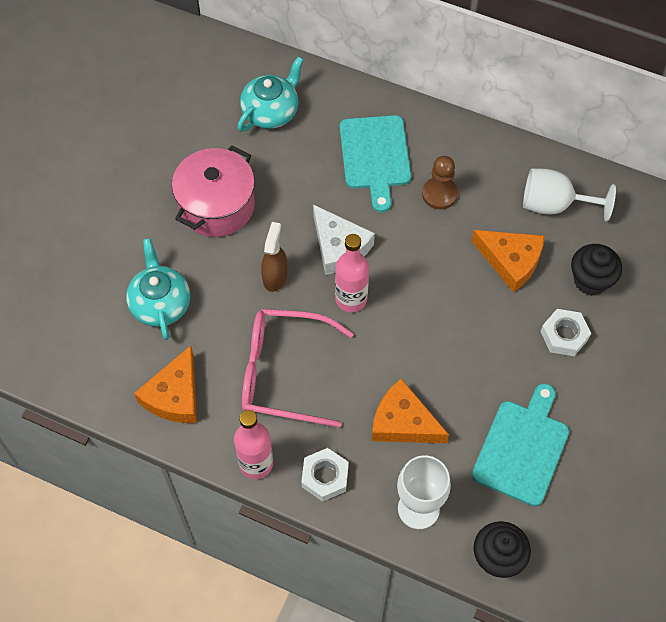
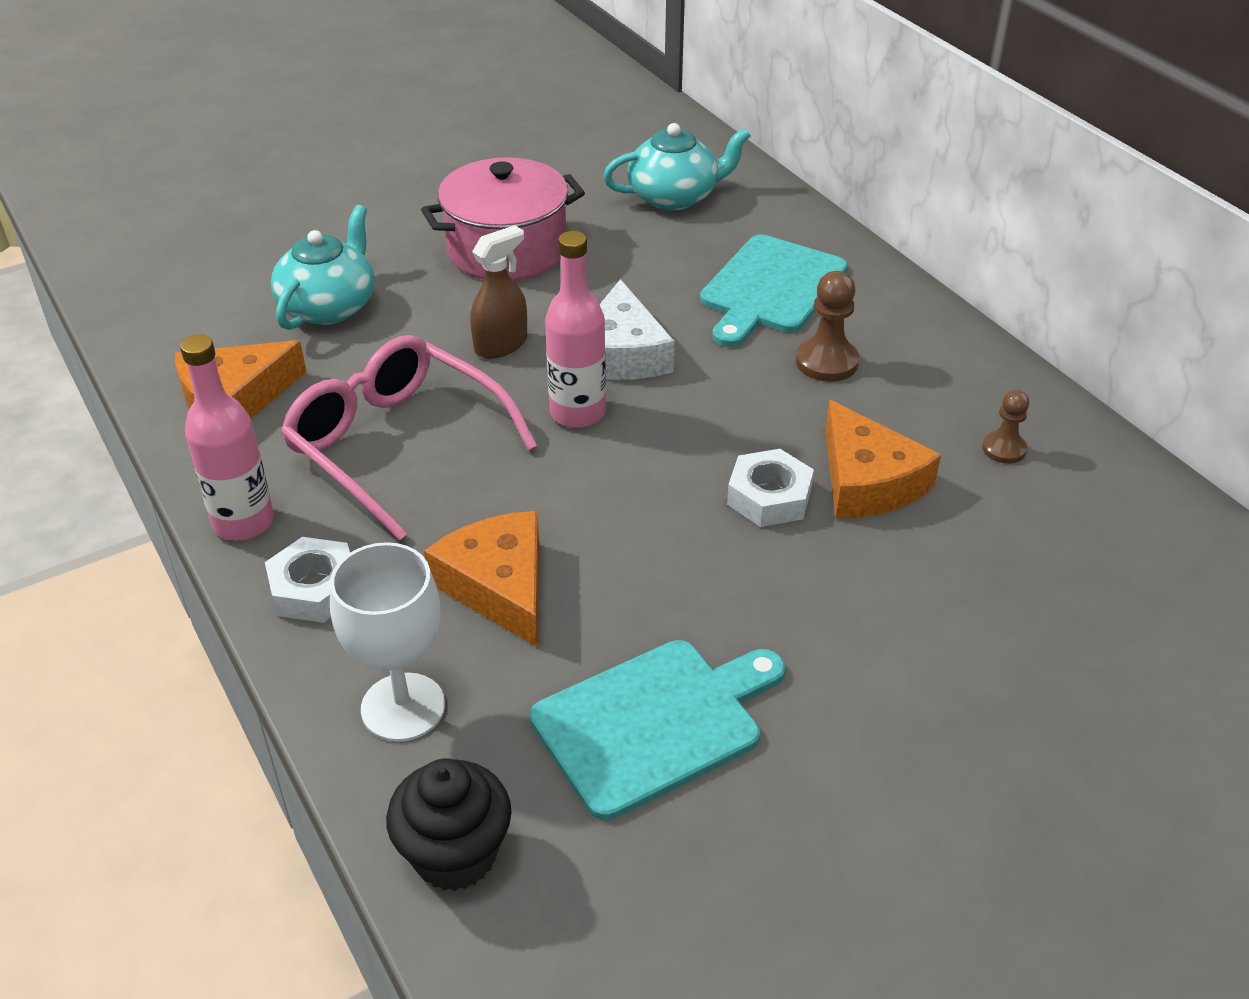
camera: 35 degrees right, 20 degrees down
white goblet [523,168,616,221] -> brown pawn [982,390,1029,464]
white nut [540,309,591,356] -> white nut moved to [727,449,814,527]
black cupcake [571,244,622,296] -> none

